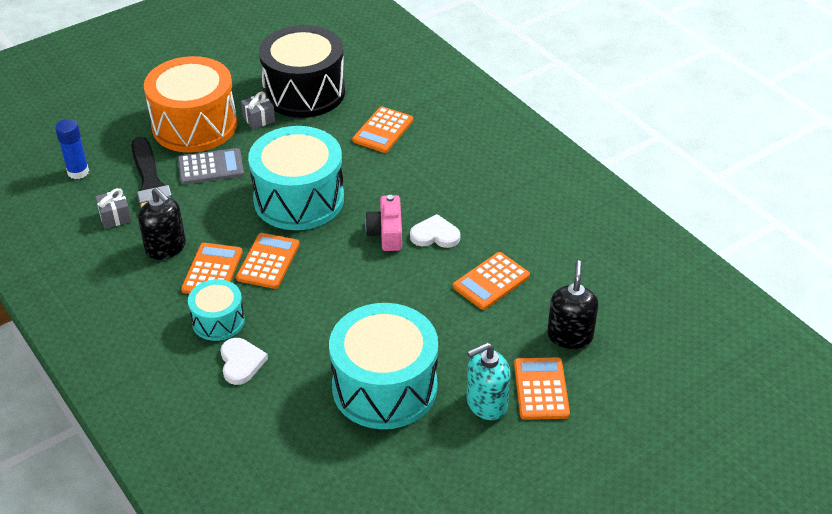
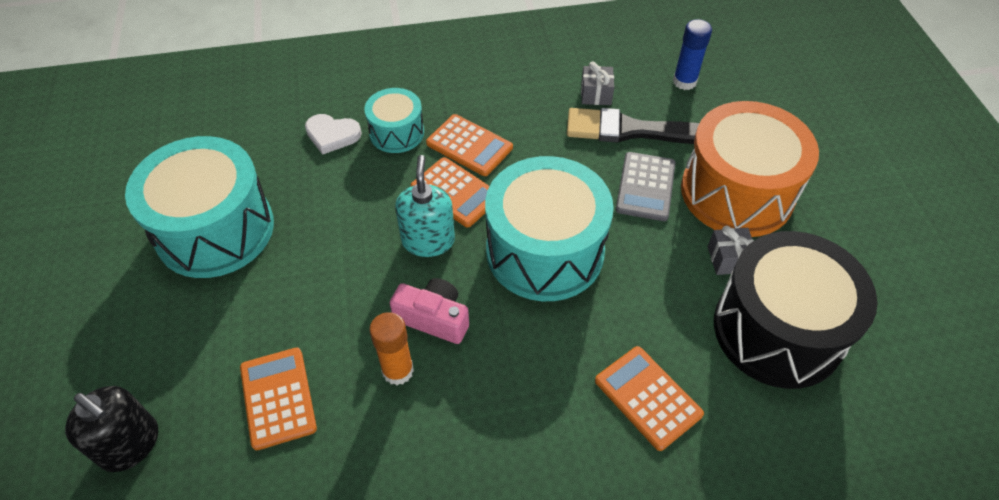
camera: 115 degrees right, 10 degrees up
black soap dispenser [138,187,186,260] -> none
white heart [410,214,460,248] -> orange glue stick [369,312,414,385]
turquoise soap dispenser [466,343,511,420] -> turquoise soap dispenser moved to [395,155,455,257]
orange calculator [514,357,570,420] -> none

